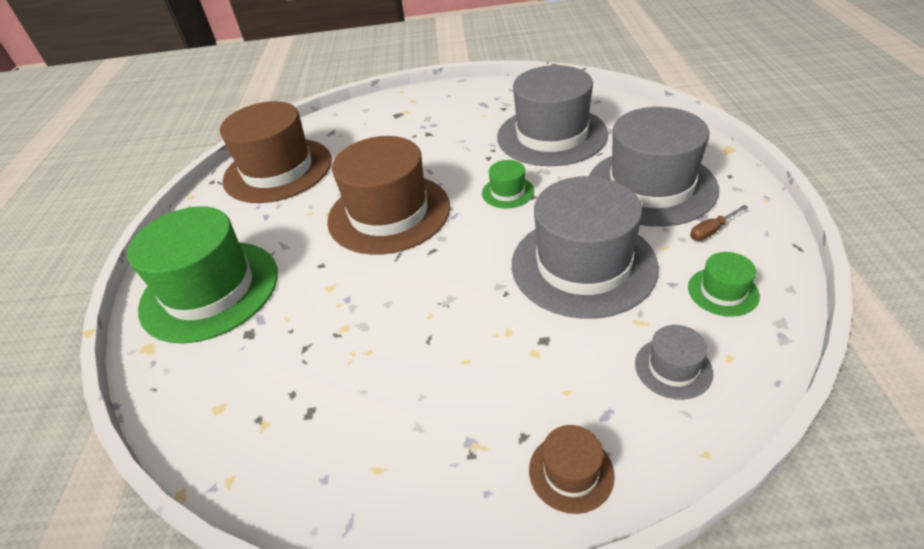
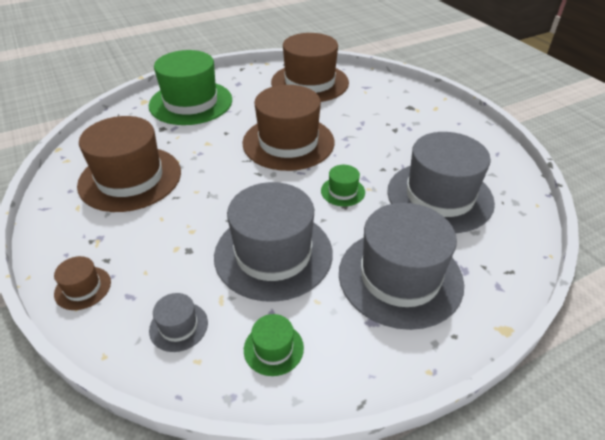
camera: 60 degrees right, 0 degrees up
brown screwdriver [690,205,748,241] -> none
none -> brown hat [77,116,181,212]

